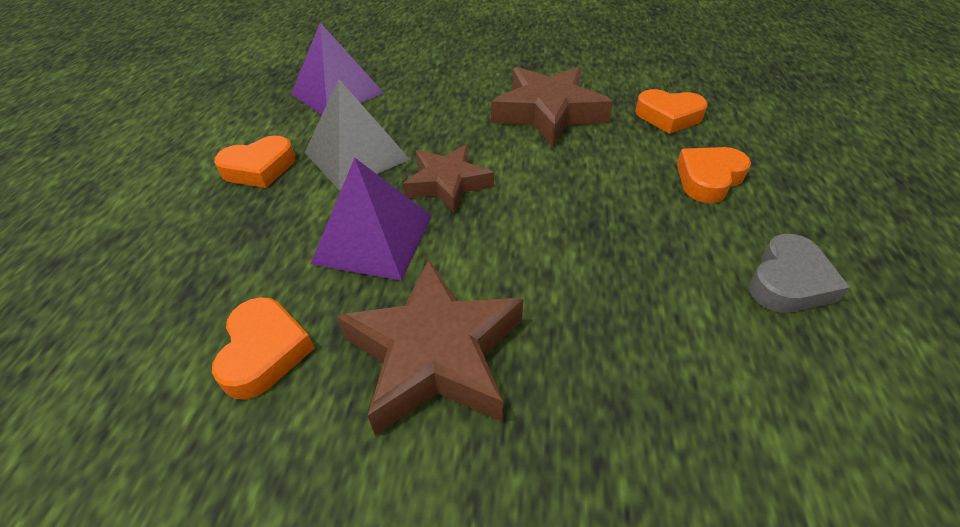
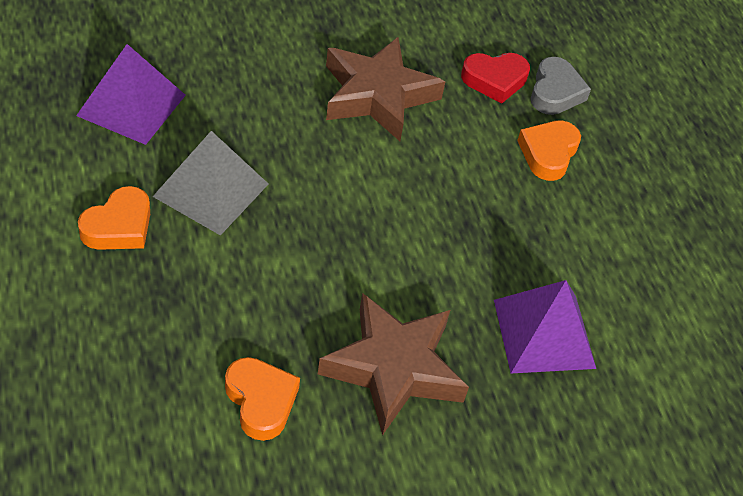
camera: 30 degrees left, 5 degrees up
purple pyramid [311,158,432,281] -> purple pyramid moved to [494,280,596,373]
brown star [403,144,494,214] -> none
orange heart [635,89,708,134] -> red heart [461,53,530,104]
grey heart [749,234,850,313] -> grey heart moved to [531,57,591,115]

